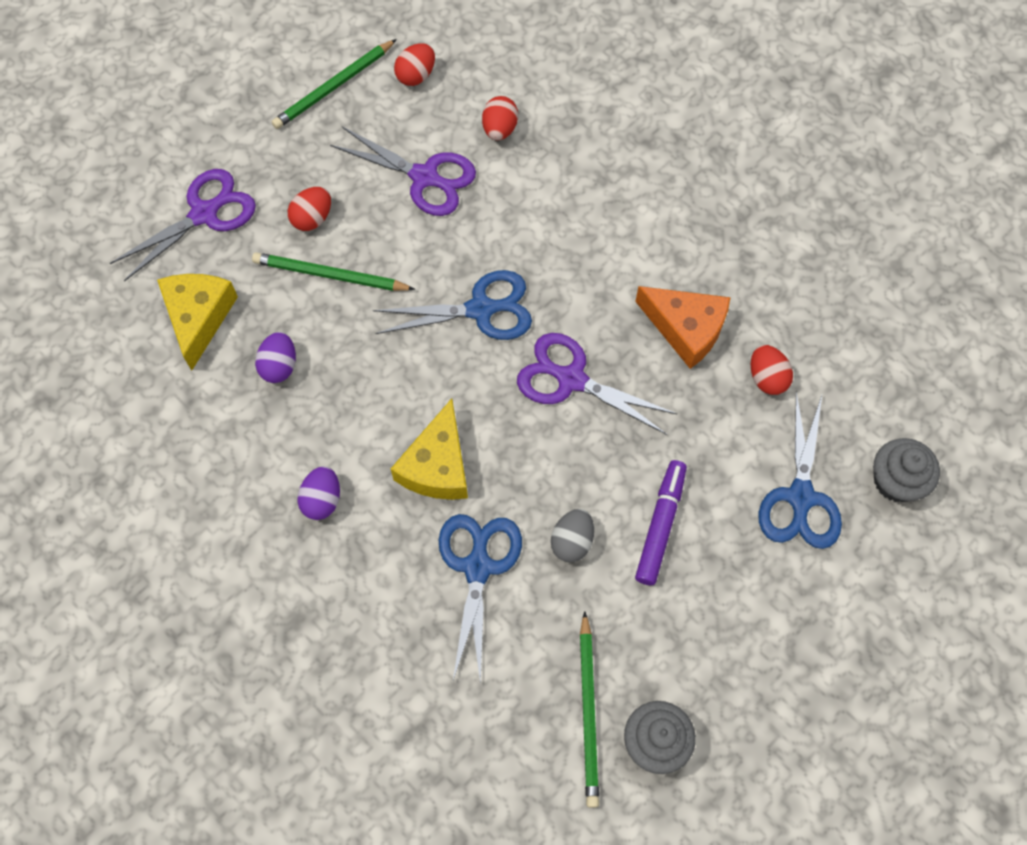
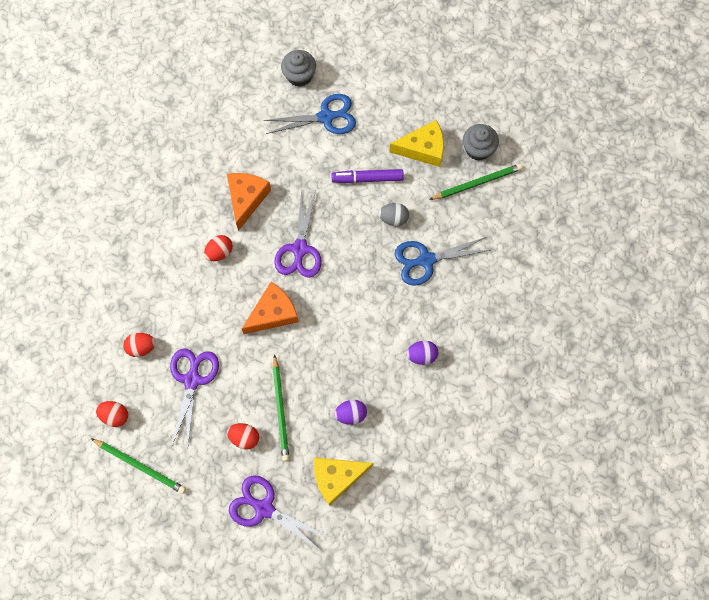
camera: 110 degrees left, 5 degrees up
blue scissors [373,270,532,340] -> orange cheese [242,282,299,334]
yellow cheese [391,398,468,500] -> yellow cheese moved to [389,120,444,167]
red egg [751,345,793,395] -> red egg moved to [204,235,233,261]

